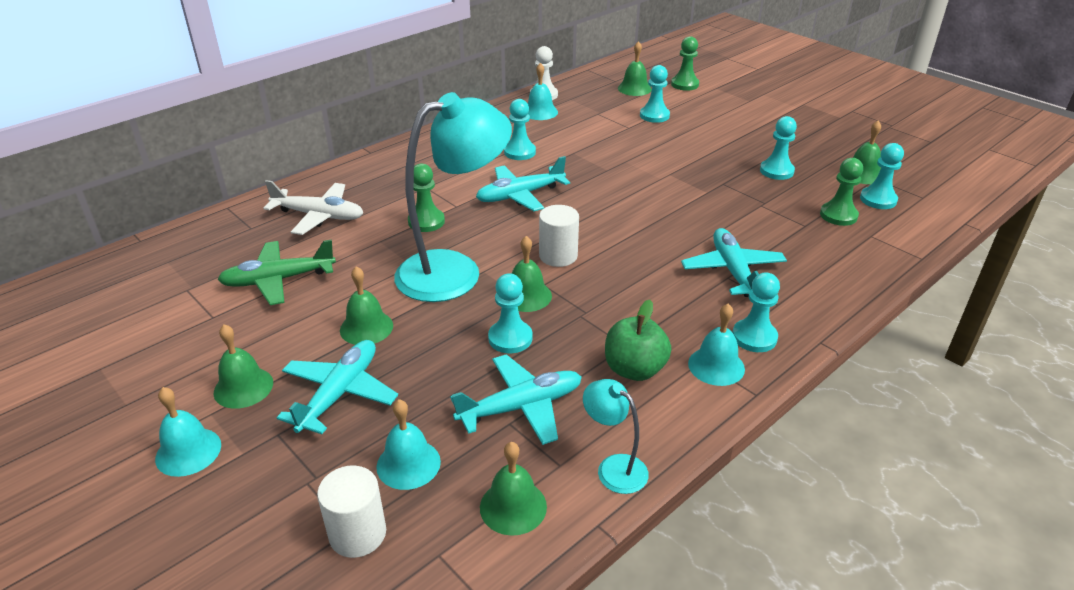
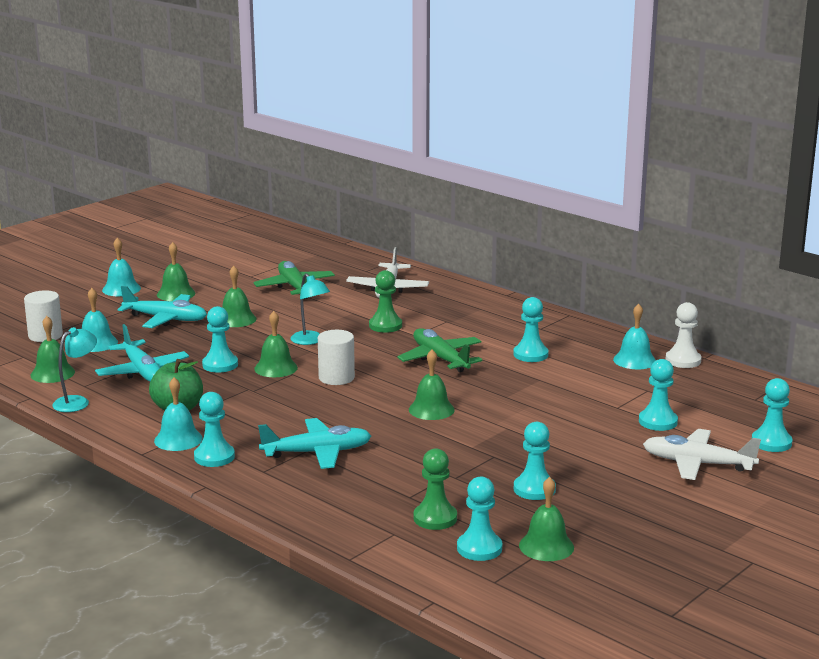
camera: 85 degrees right, 15 degrees down
turquoise lamp [394,92,512,302] -> turquoise lamp [290,273,330,345], size x0.45
turquoise plane [476,156,570,211] -> green plane [397,328,482,372]
green bell [618,41,652,96] -> green bell moved to [409,350,455,420]
green pawn [671,36,699,91] -> turquoise pawn [752,378,793,452]
none -> white plane [643,429,761,480]

